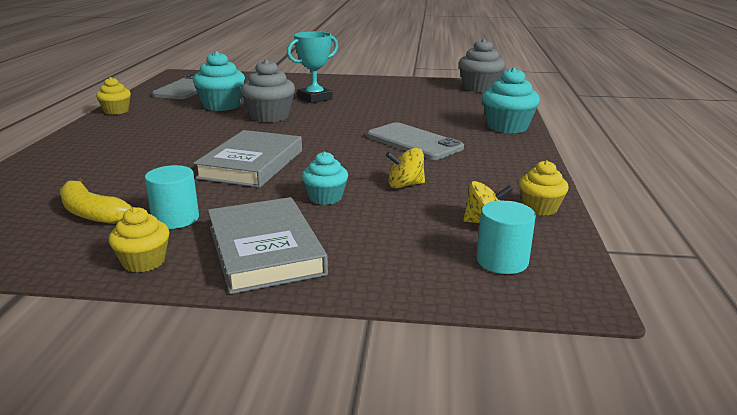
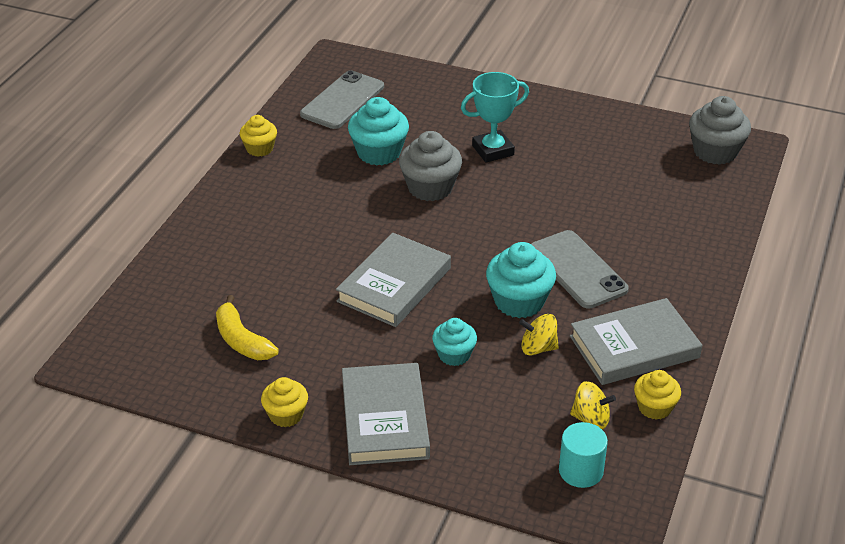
camera: 15 degrees right, 15 degrees up
turquoise cylinder [145,165,199,229] -> none
turquoise cupcake [482,67,540,133] -> turquoise cupcake moved to [486,242,556,318]
none -> grey book [570,298,702,385]

